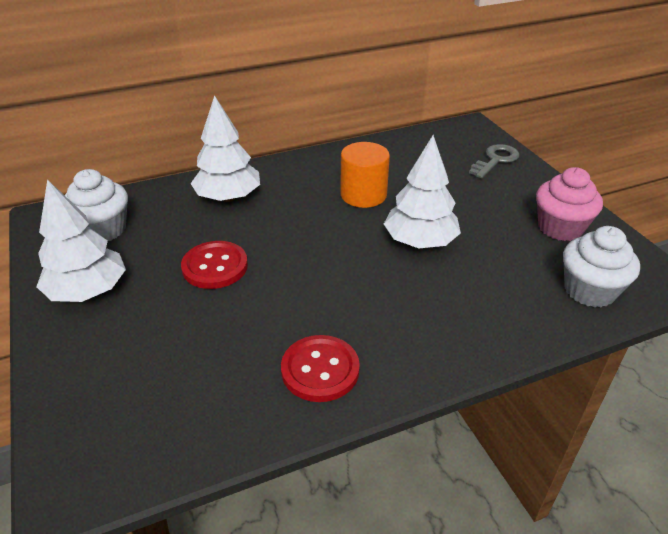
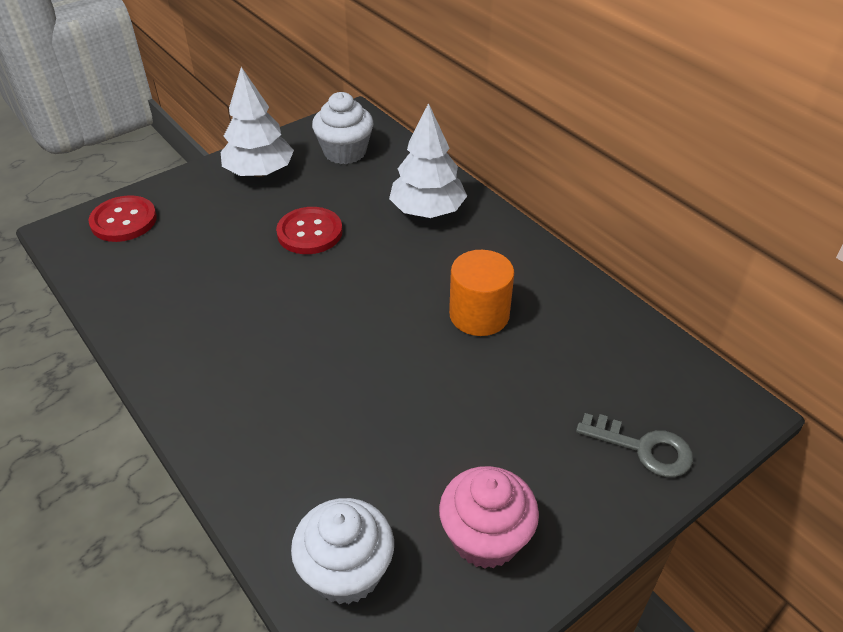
camera: 75 degrees right, 5 degrees up
red button [281,335,360,402] -> red button moved to [88,195,157,242]
white tree [384,135,461,248] -> none

